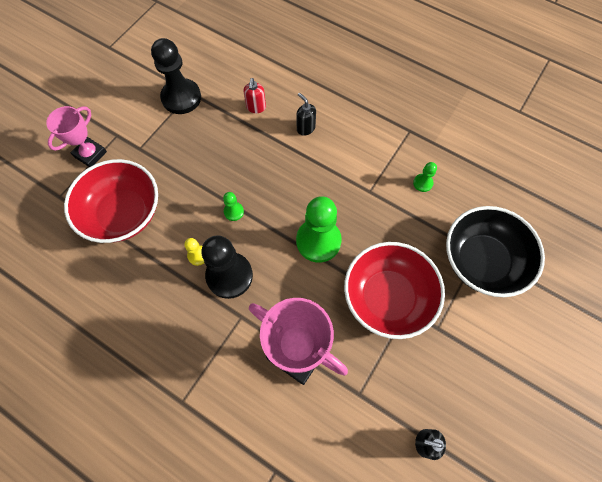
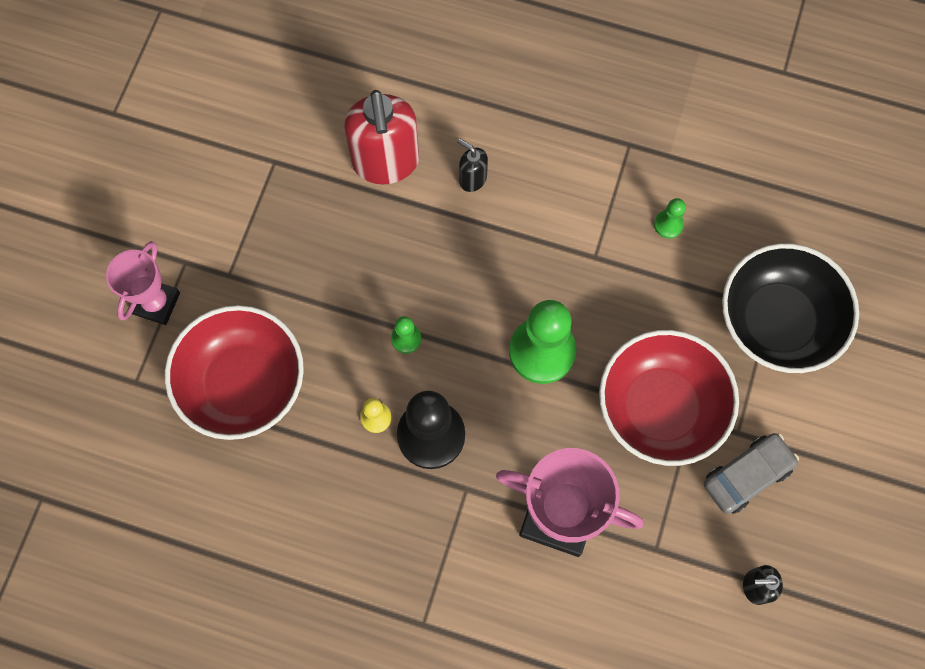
camera: 15 degrees left, 5 degrees up
black pawn [151,38,201,114] -> none
red soap dispenser [244,78,266,113] -> red soap dispenser [344,90,419,185], size x2.13
none -> grey car [704,433,799,514]

